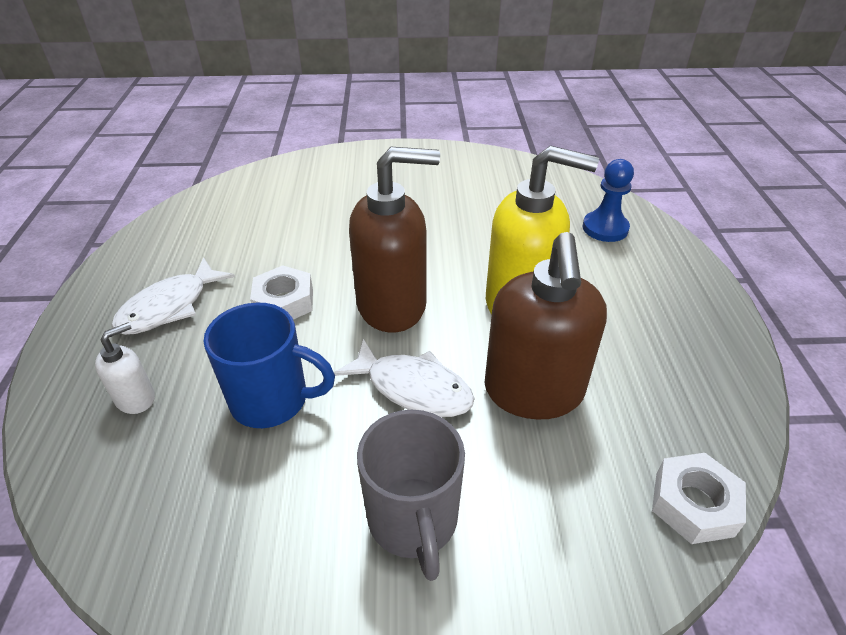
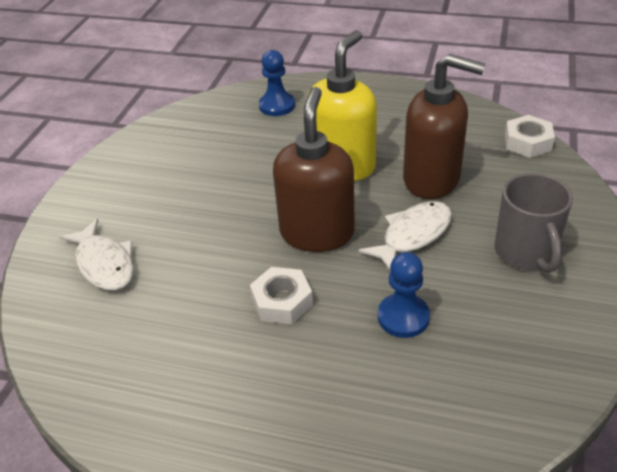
camera: 70 degrees left, 0 degrees up
white soap dispenser [95,322,155,414] -> none
white fish [112,258,235,335] -> white fish moved to [59,219,134,290]
blue mug [204,303,335,428] -> blue pawn [378,252,430,338]
grey mug [357,410,465,581] -> grey mug turned 75 degrees clockwise [495,173,573,273]

